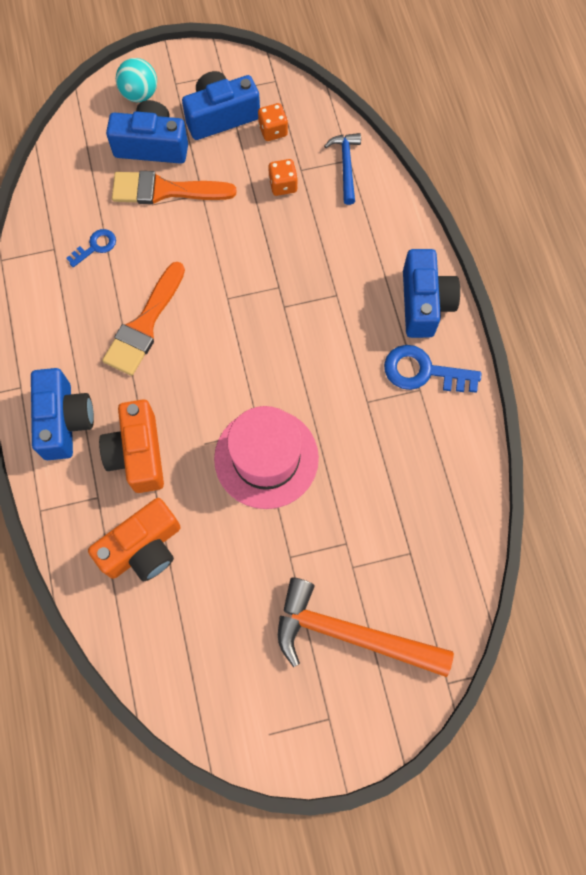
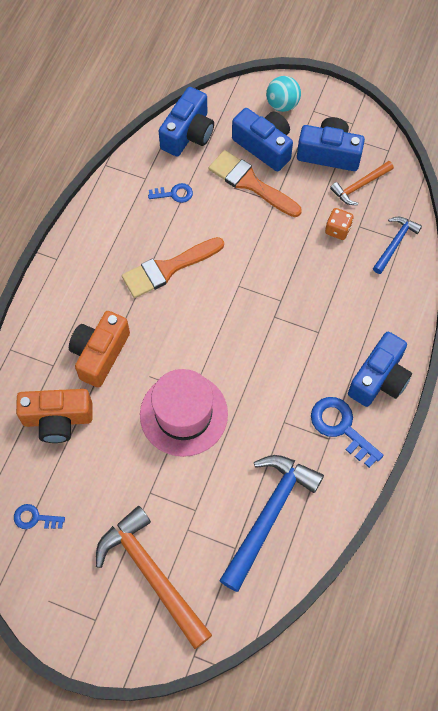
camera: 35 degrees right, 5 degrees down
blue camera [31,368,94,460] -> blue camera moved to [159,87,214,156]
orange dice [258,103,288,141] -> orange hammer [330,161,394,205]
none -> blue key [14,504,65,529]
none -> blue hammer [219,455,324,592]

